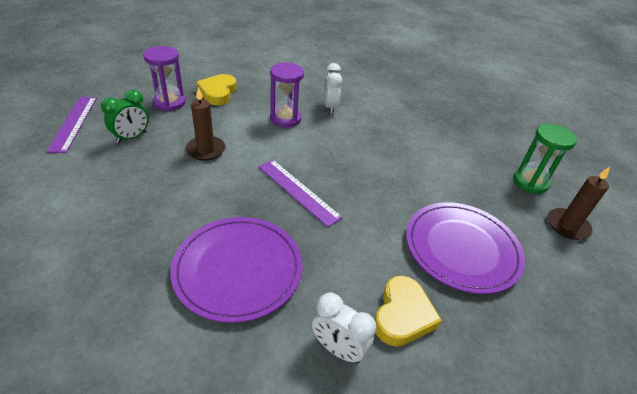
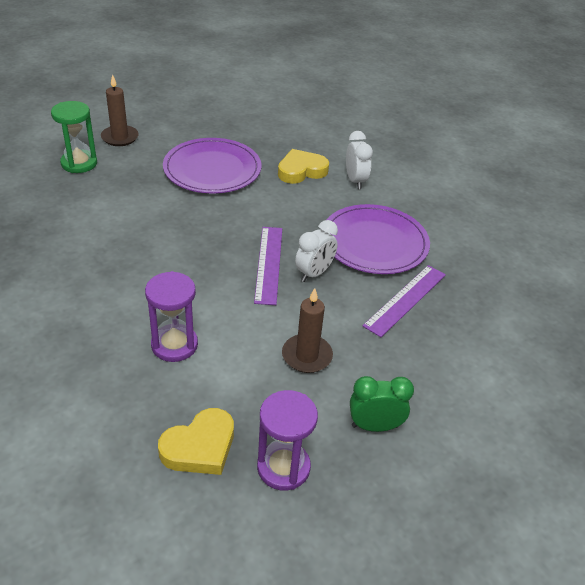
camera: 135 degrees left, 0 degrees up
purple ruler [46,97,97,153] -> purple ruler moved to [363,265,446,337]
white clock [324,63,343,114] -> white clock moved to [295,220,338,282]

